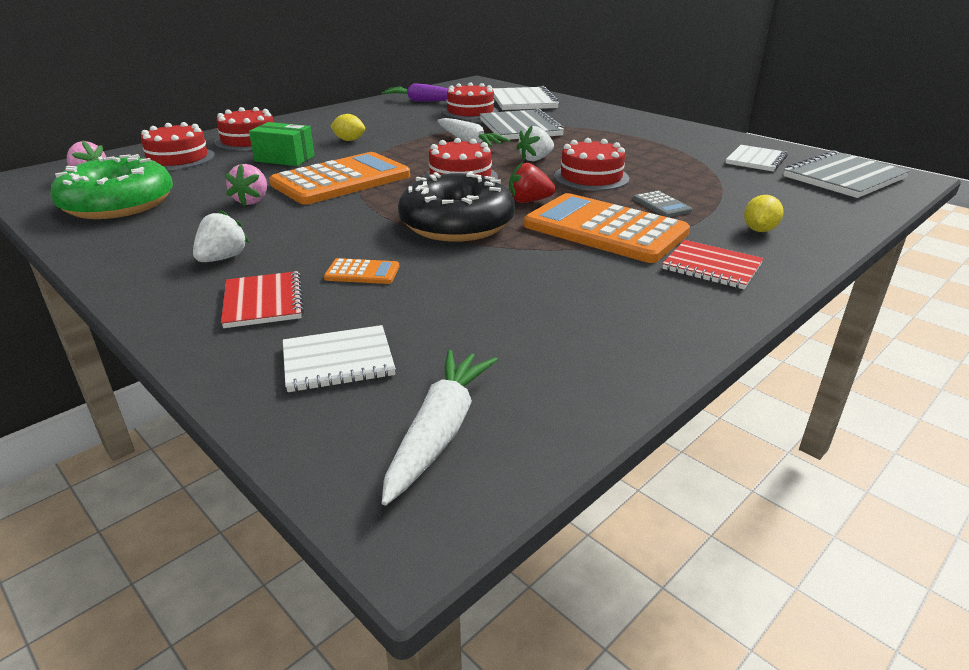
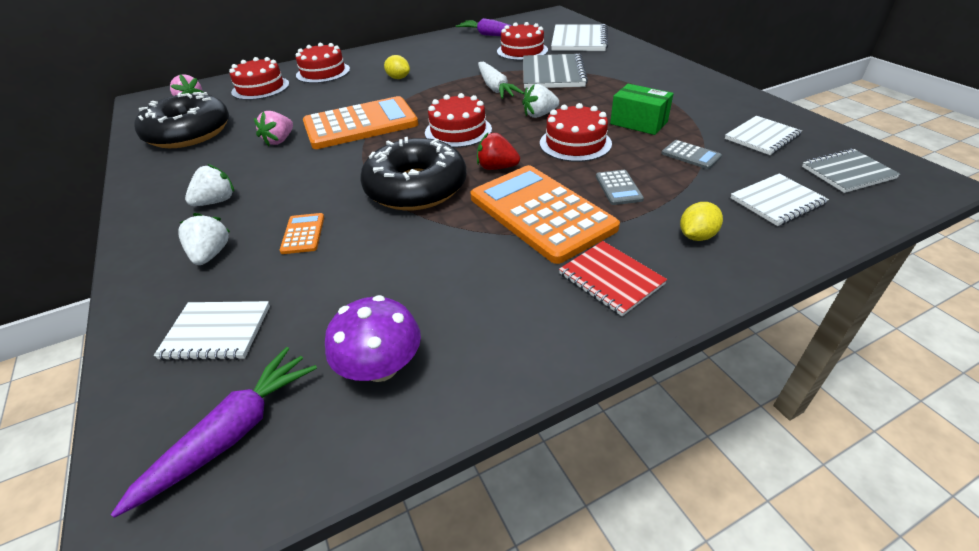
camera: 20 degrees right, 10 degrees up
green donut [50,154,173,219] -> black donut [134,92,229,148]
red notebook [221,271,304,328] -> white strawberry [178,213,230,265]
green box [249,122,315,166] -> green box moved to [610,84,674,135]
orange calculator [324,258,399,284] -> orange calculator turned 120 degrees counterclockwise [280,213,324,254]
white carrot [382,349,497,506] -> purple carrot [111,347,317,518]
grey notebook [783,150,910,198] -> grey notebook [802,149,900,193], size x0.64
none -> purple mushroom [325,295,421,382]
none -> grey calculator [661,140,722,169]
none -> white notebook [731,174,829,226]

